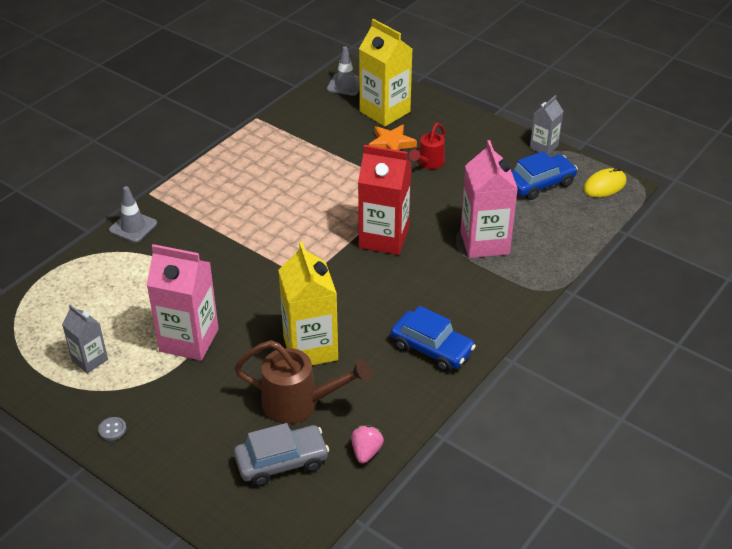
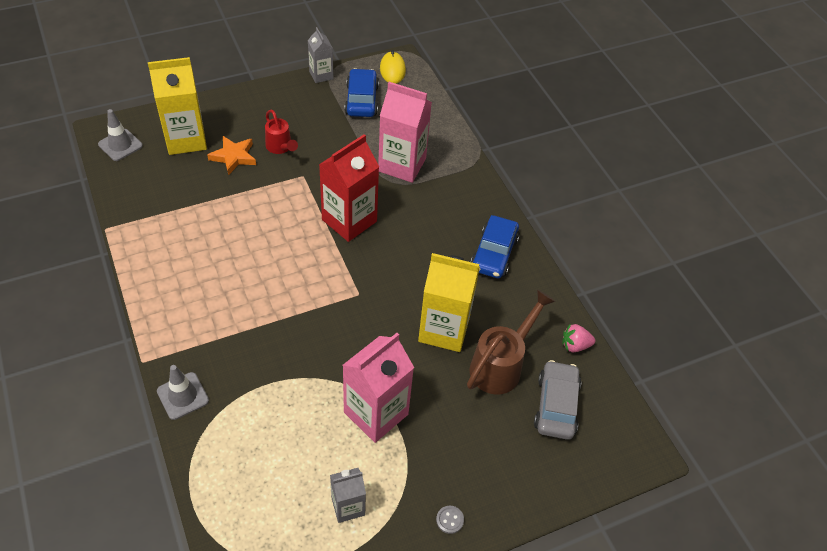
camera: 65 degrees left, 10 degrees up
pink strawberry [351,425,384,464] -> pink strawberry turned 45 degrees counterclockwise [562,323,595,352]
blue car [391,306,476,372] -> blue car turned 135 degrees clockwise [471,215,520,278]

